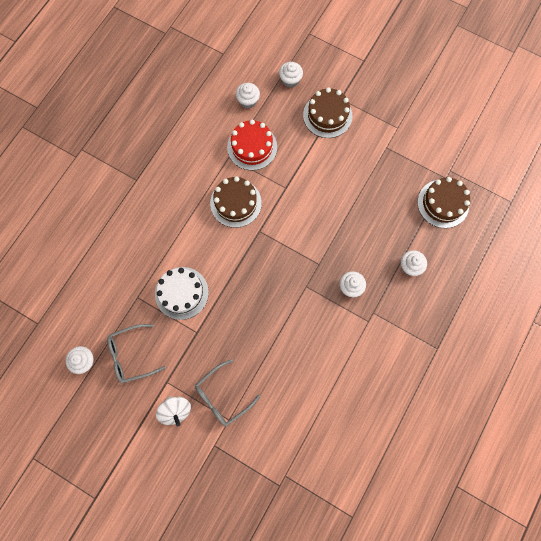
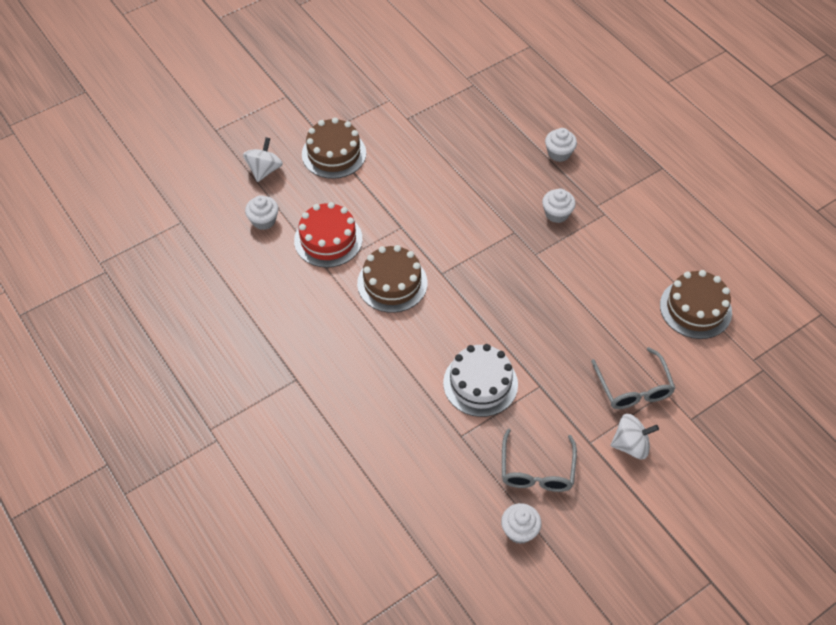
camera: 65 degrees left, 20 degrees down
white cupcake [279,62,303,88] -> white spinning top [243,137,283,182]
brown cake [417,177,470,228] -> brown cake moved to [660,270,732,339]

